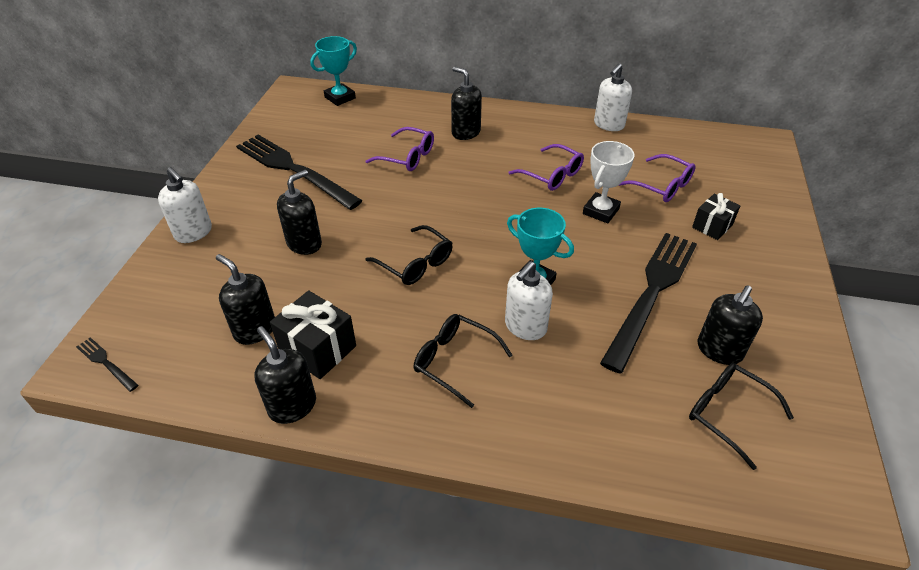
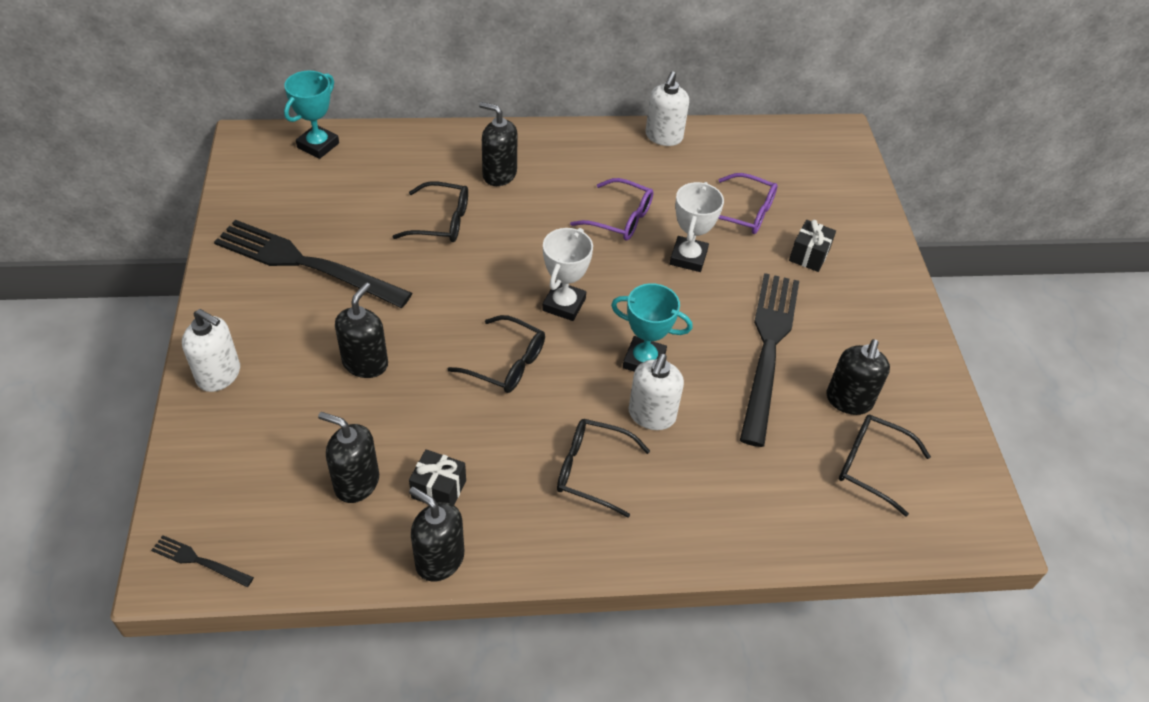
camera: 20 degrees left, 5 degrees up
black gift [270,290,356,379] -> black gift [409,449,466,505], size x0.66
purple glasses [365,127,434,171] -> black glasses [393,181,468,242]
none -> white trophy [542,228,593,321]

